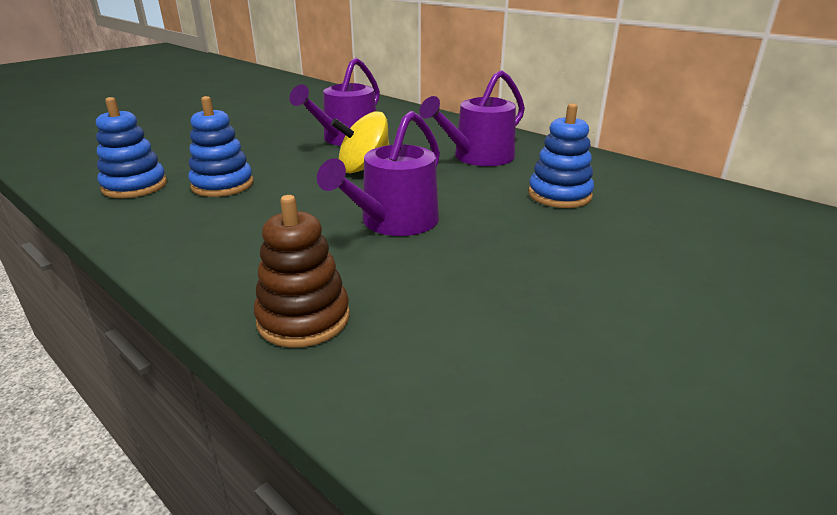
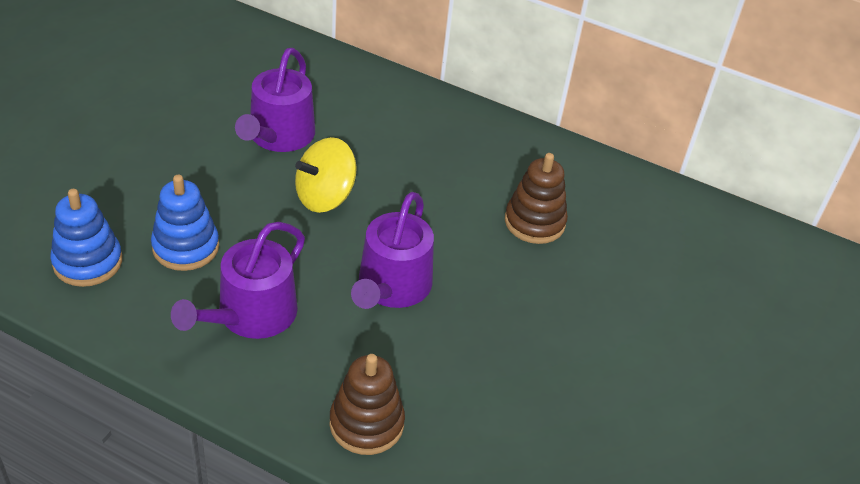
camera: 20 degrees left, 15 degrees up
purple watering can [419,70,525,166] -> purple watering can moved to [171,222,305,339]
blue stacking toy [528,103,594,208] -> brown stacking toy [505,153,568,244]

